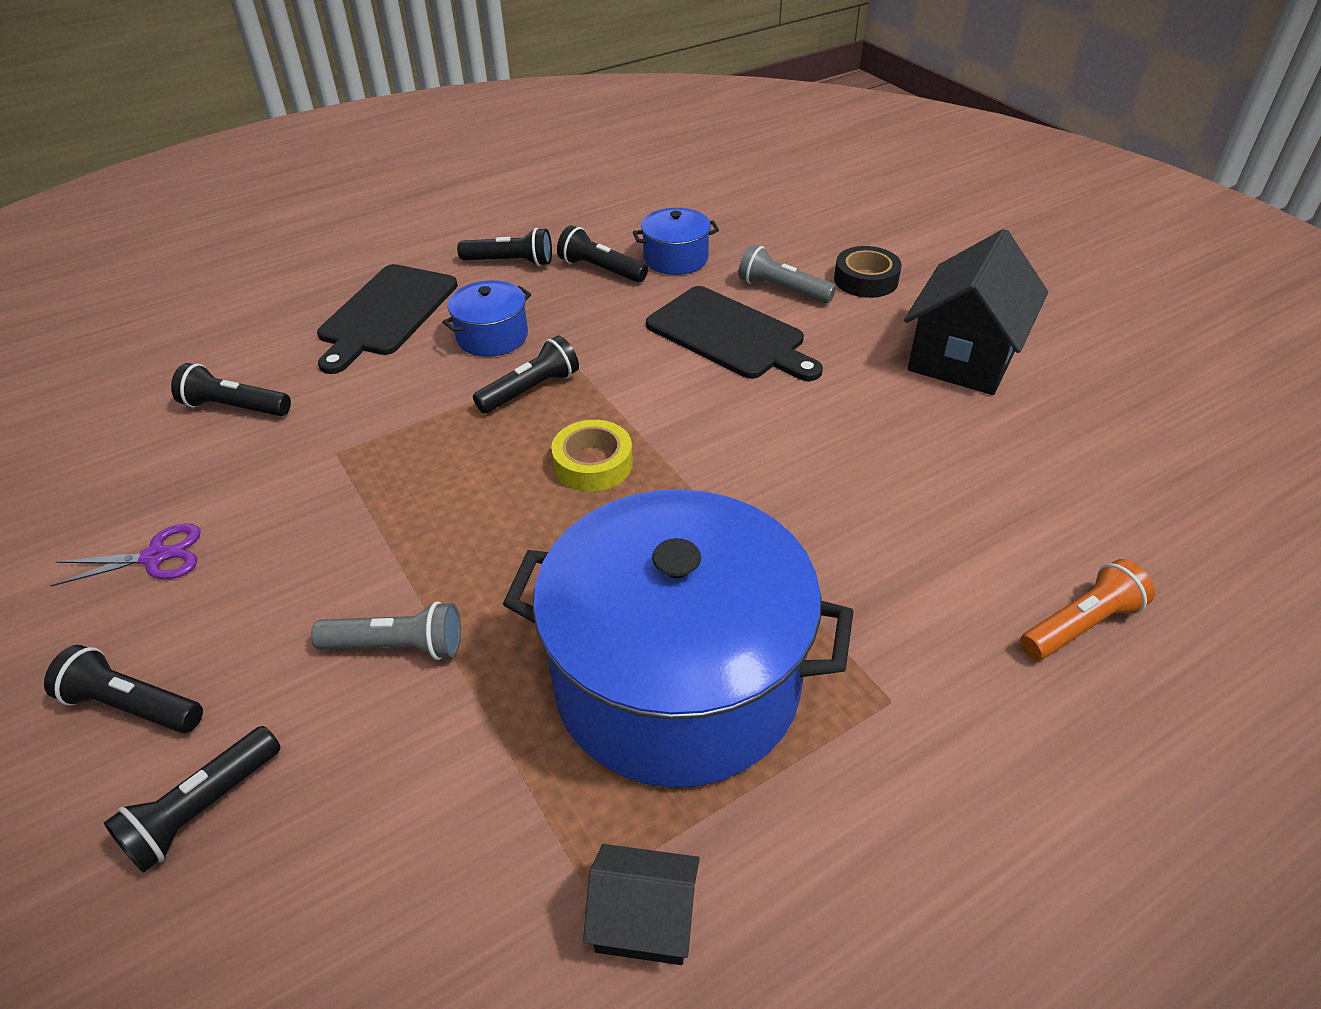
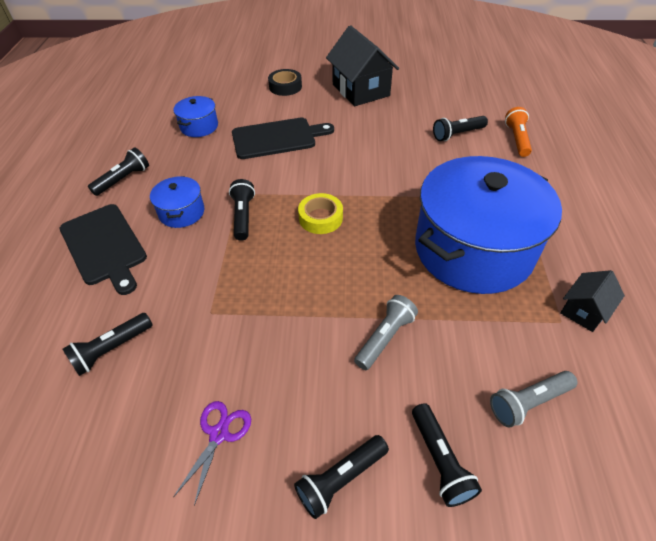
camera: 55 degrees left, 5 degrees up
black flashlight [557,225,648,283] -> black flashlight moved to [433,116,488,141]
grey flashlight [738,244,836,304] -> grey flashlight moved to [490,371,578,428]

